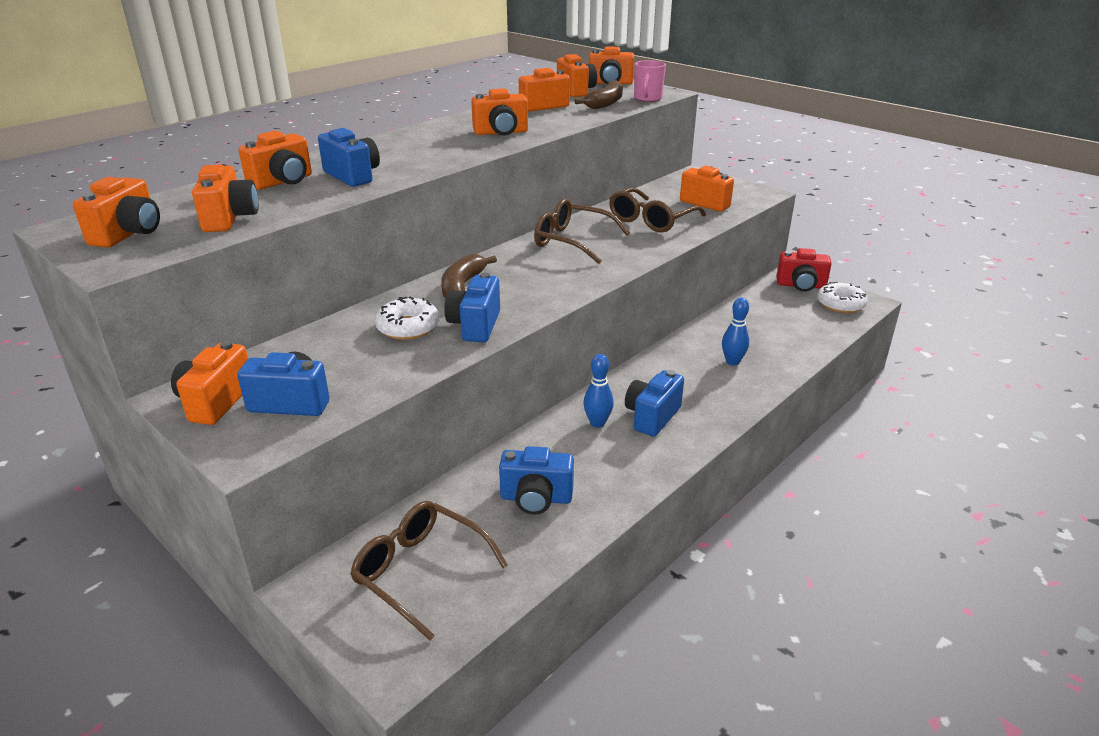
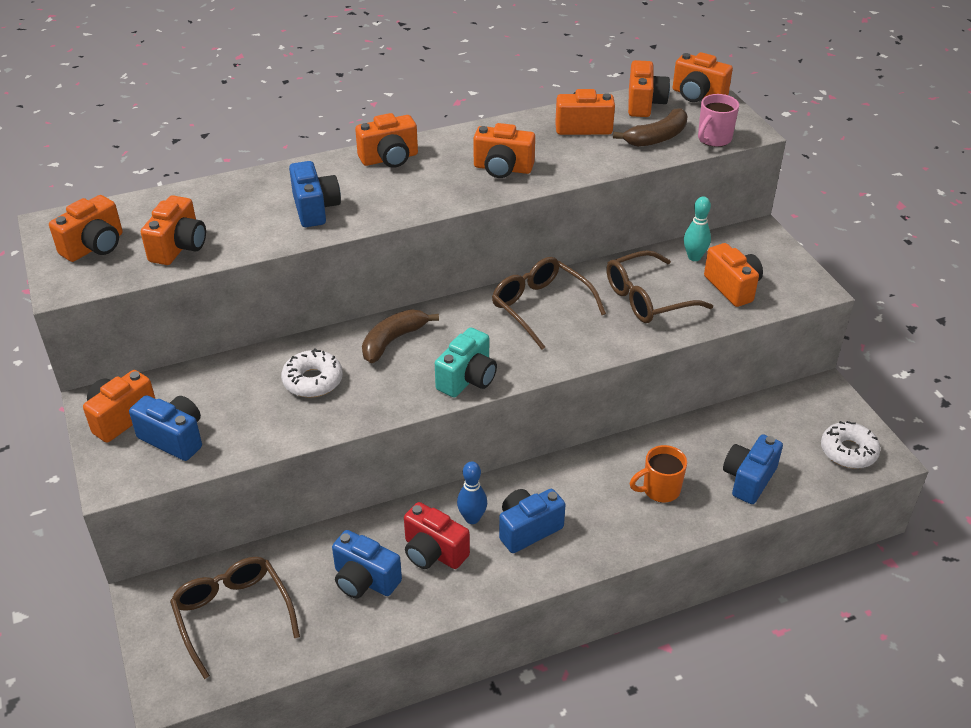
camera: 25 degrees right, 10 degrees up
orange camera [239,131,312,190] -> orange camera moved to [355,113,418,168]
blue camera [444,272,500,342] -> blue camera moved to [723,434,783,504]
blue bowling pin [722,298,749,366] -> orange mug [630,445,687,503]
red camera [776,248,832,292] -> red camera moved to [404,502,470,569]
none -> turquoise camera [435,327,497,397]
none -> turquoise bowling pin [684,196,711,261]

